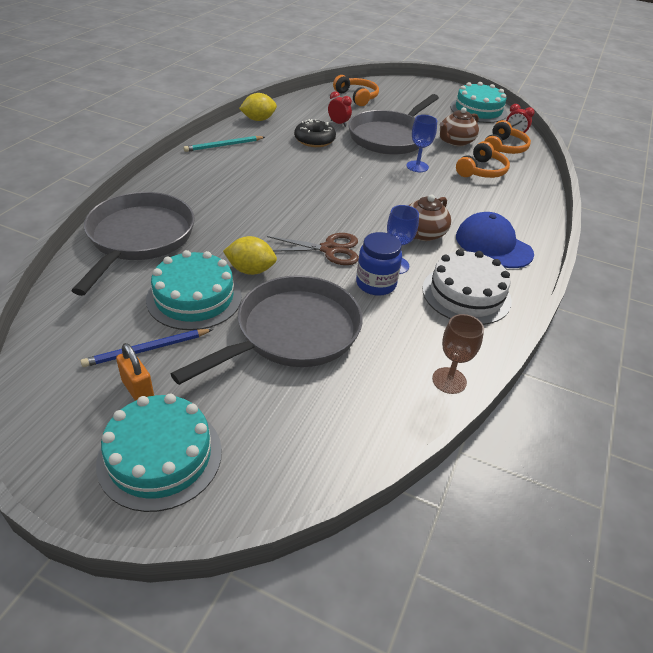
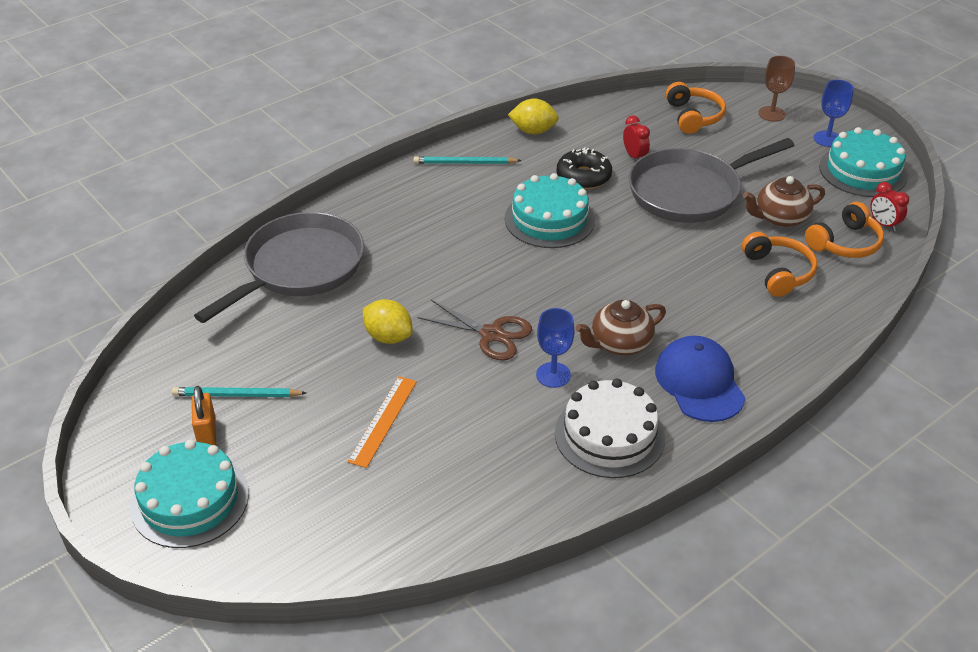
camera: 30 degrees right, 0 degrees up
blue pencil [81,329,213,367] -> turquoise pencil [172,387,306,397]
turquoise cake [146,250,242,330] -> turquoise cake moved to [505,173,595,248]
grey pan [171,275,363,385] -> orange ruler [347,376,417,468]
blue jar [356,232,402,296] -> none
blue goblet [406,115,437,172] -> blue goblet moved to [814,80,854,147]
brown goblet [432,314,484,394] -> brown goblet moved to [759,56,795,122]
orange headphones [456,141,510,178] -> orange headphones turned 75 degrees counterclockwise [742,232,817,297]

